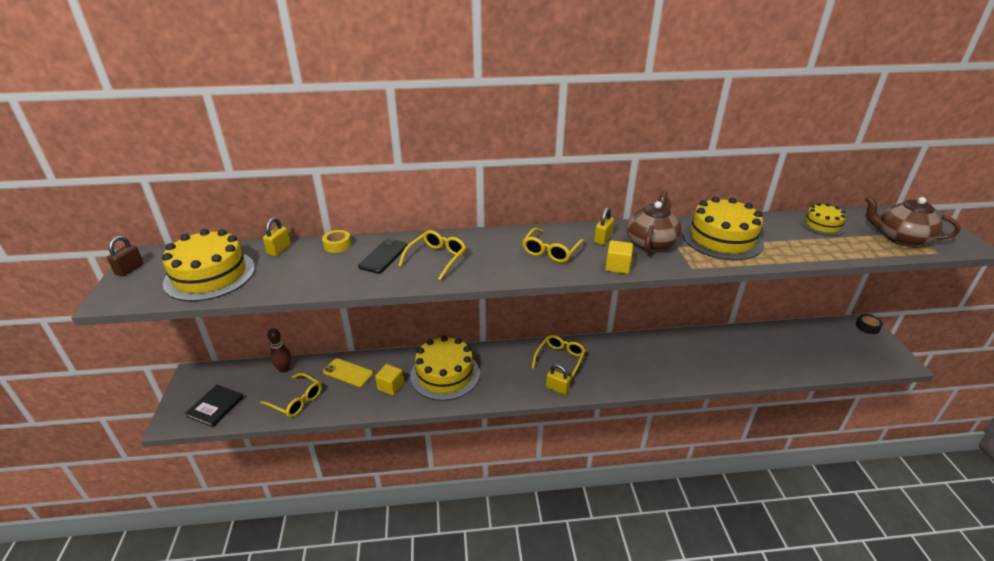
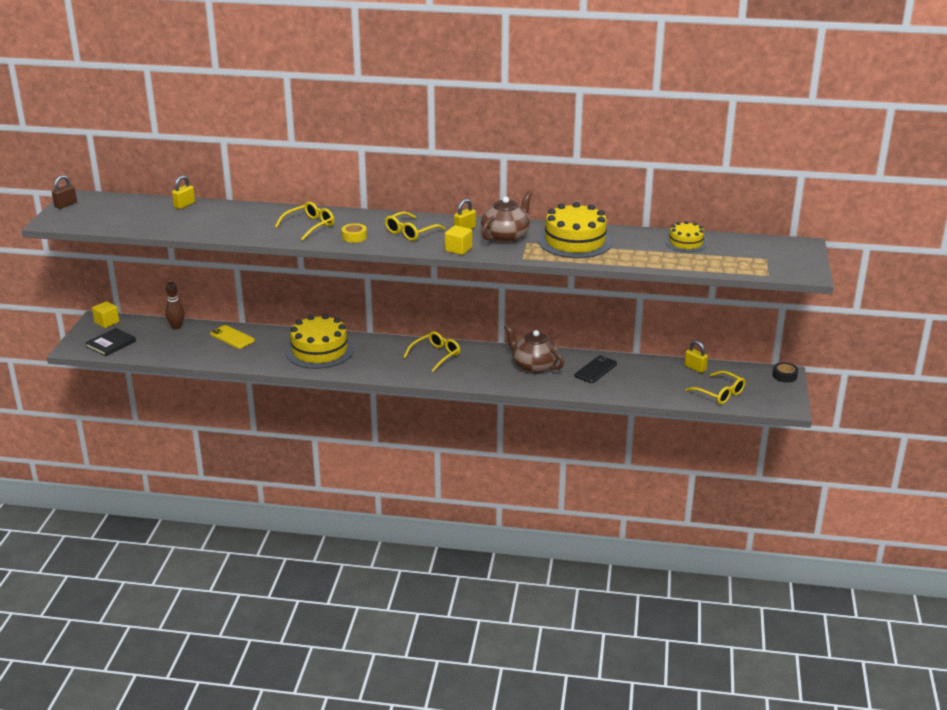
camera: 15 degrees right, 5 degrees down
yellow cake [162,229,255,302] -> none
yellow glasses [260,373,322,417] -> yellow glasses moved to [685,371,745,404]
yellow tape [322,230,351,253] -> yellow tape moved to [341,223,367,243]
black phone [358,238,408,273] -> black phone moved to [575,355,617,383]
yellow cube [375,364,404,395] -> yellow cube moved to [92,301,119,328]
yellow padlock [546,364,570,395] -> yellow padlock moved to [684,340,708,373]
brown teapot [865,195,961,247] -> brown teapot moved to [504,324,564,373]

